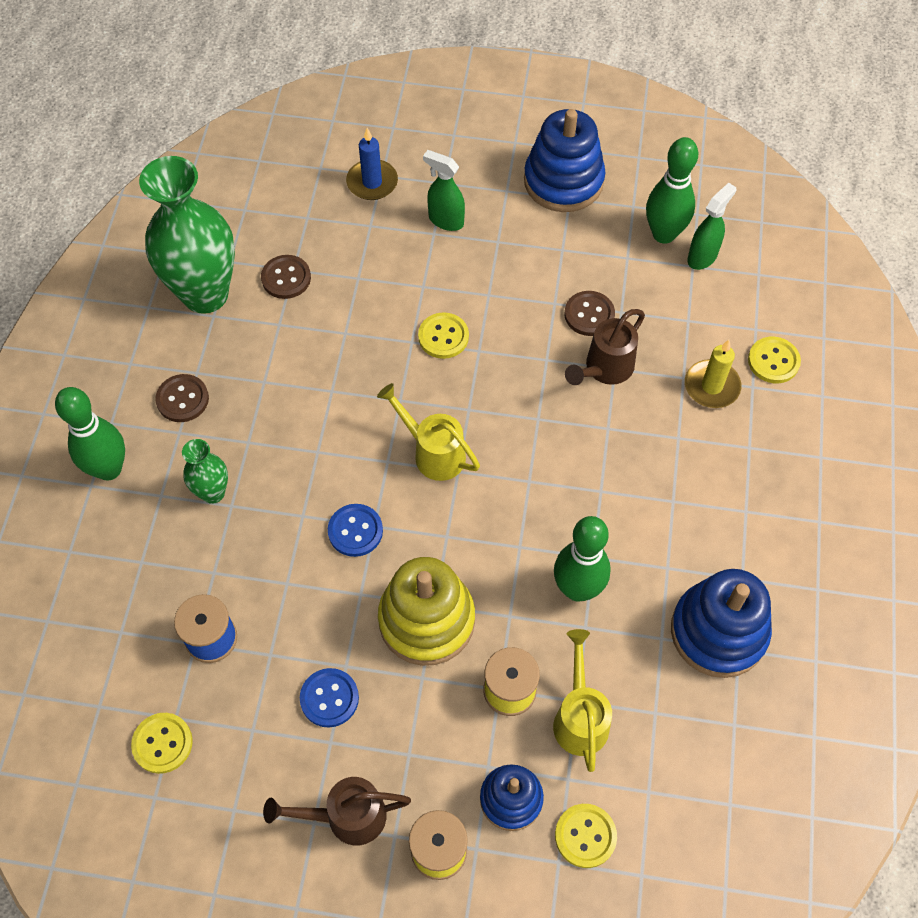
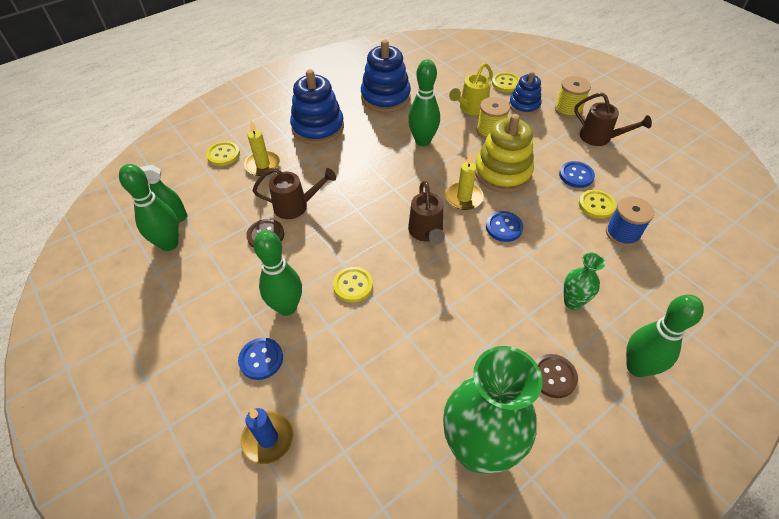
camera: 135 degrees left, 10 degrees down
yellow button [131,713,193,774] -> yellow button moved to [579,190,616,219]
brown button [261,255,311,299] -> none
yellow watering can [377,383,480,481] -> brown watering can [408,180,445,244]
green spray bottle [423,150,465,231] -> blue button [238,338,283,380]
blue stacking toy [524,109,605,212] -> blue stacking toy moved to [290,69,344,145]
none -> green bowling pin [253,230,302,316]
none -> yellow candle [445,154,484,210]

